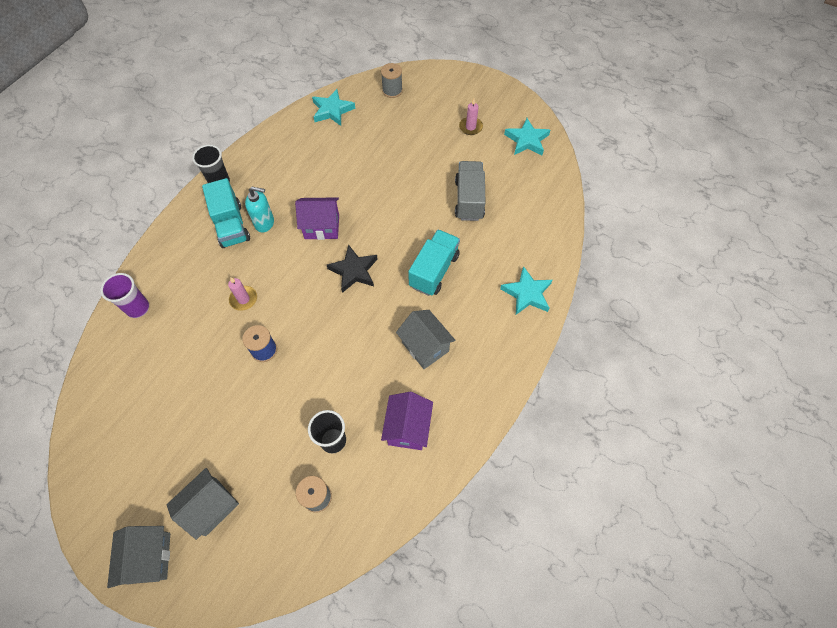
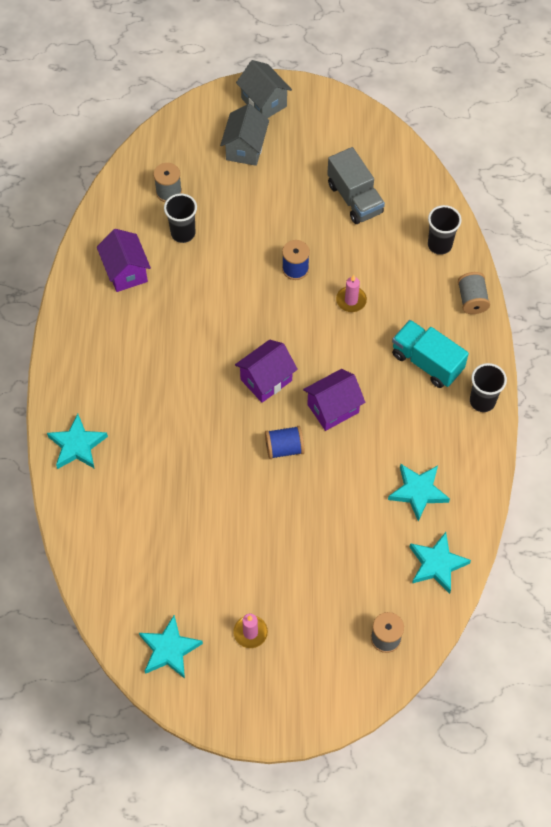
camera: 150 degrees right, 0 degrees up
purple cup [100,273,149,318] -> black cup [428,205,462,255]
turquoise soap dispenser [245,187,274,232] -> none
black star [327,245,378,293] -> purple house [235,340,298,403]
grey house [396,310,456,369] -> none
turquoise truck [408,229,460,296] -> none
grey truck [455,161,485,221] -> grey truck moved to [327,147,385,224]
none -> blue spool [265,426,305,459]
none -> turquoise star [388,464,450,522]
none -> grey spool [458,272,490,314]

